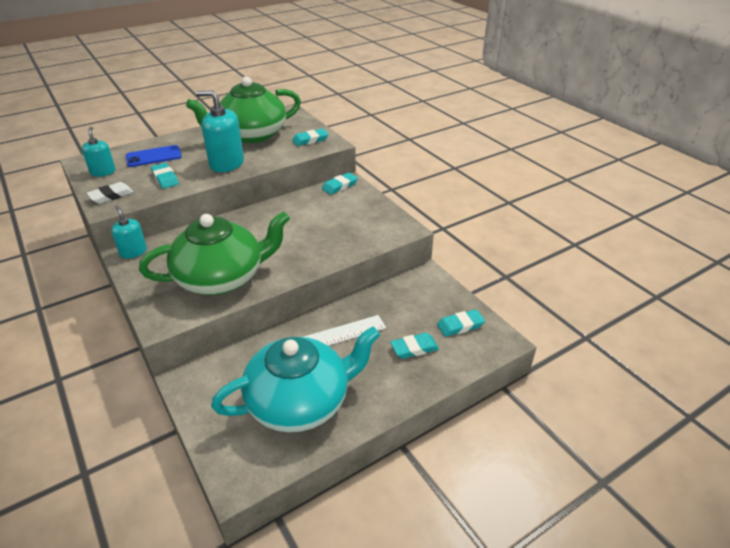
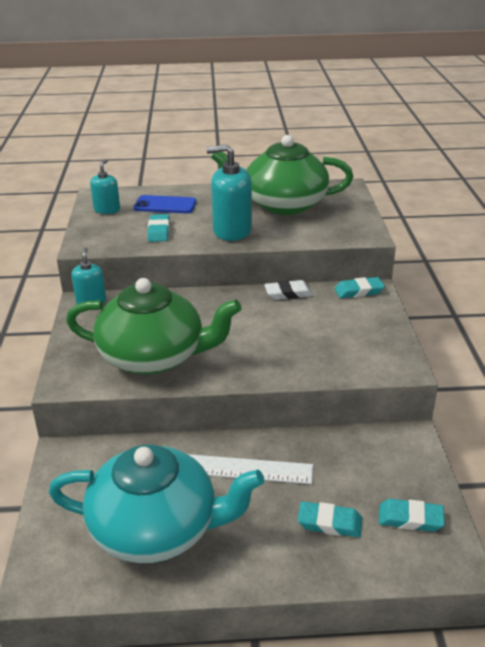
camera: 30 degrees right, 5 degrees down
white eraser [86,182,134,204] -> white eraser moved to [264,280,313,300]
turquoise soap dispenser [196,90,244,172] -> turquoise soap dispenser turned 45 degrees counterclockwise [206,144,252,241]
turquoise eraser [292,129,329,146] -> none

